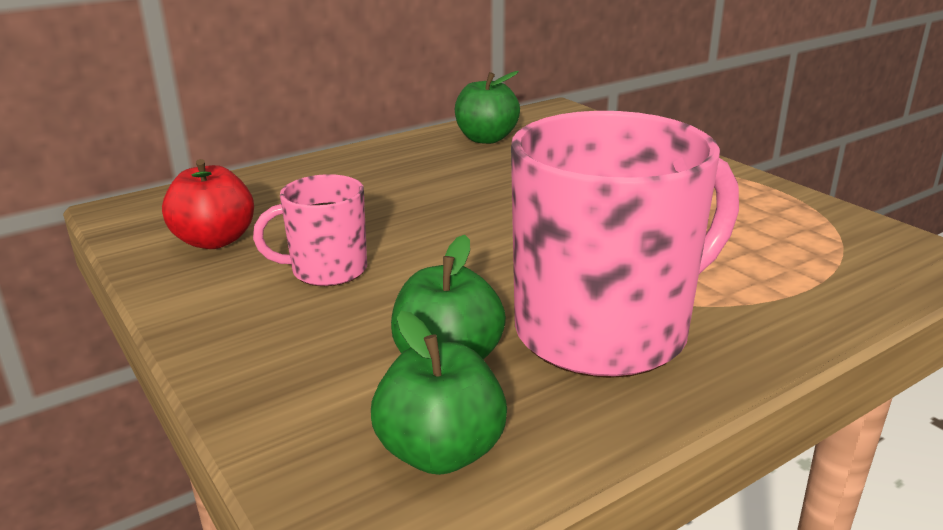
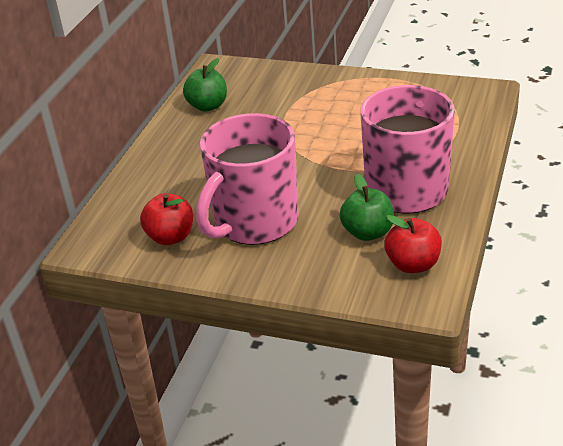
camera: 35 degrees left, 10 degrees up
pink mug [253,174,367,286] -> pink mug [197,113,299,245], size x2.00
green apple [371,311,507,475] -> red apple [384,215,442,273]

